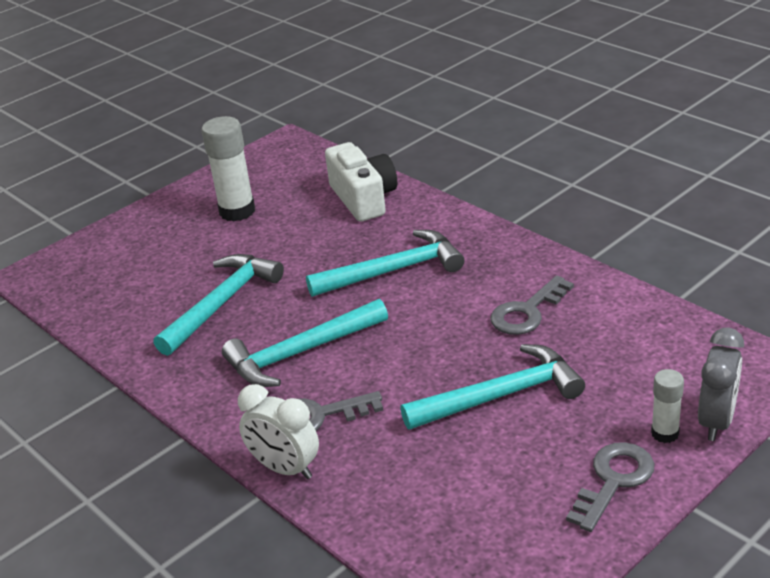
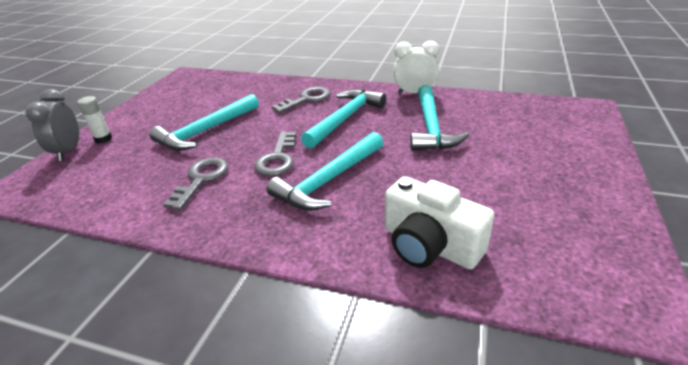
camera: 150 degrees right, 0 degrees up
white glue stick [202,116,255,222] -> none
white clock [238,384,319,479] -> white clock moved to [393,41,439,94]
grey key [566,442,654,532] -> grey key moved to [254,131,296,176]

